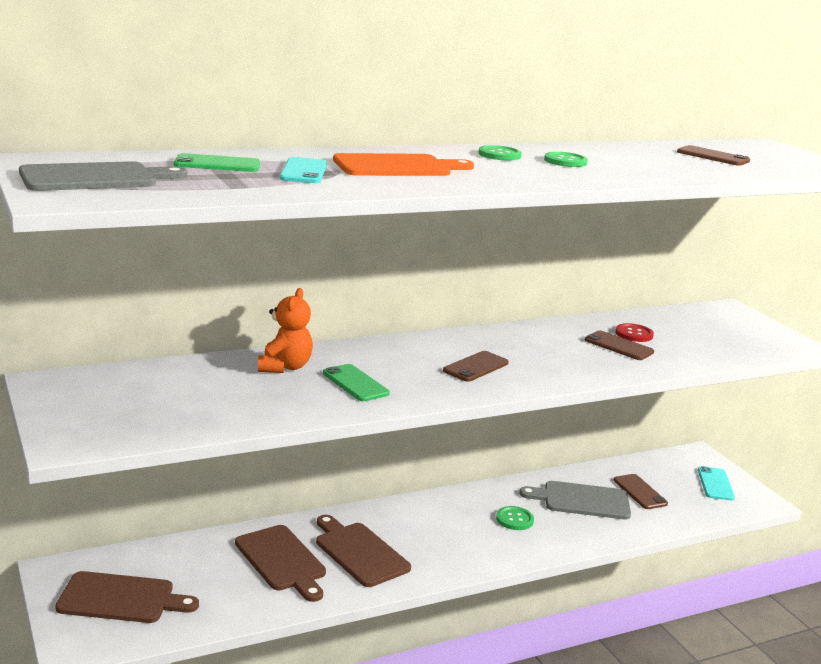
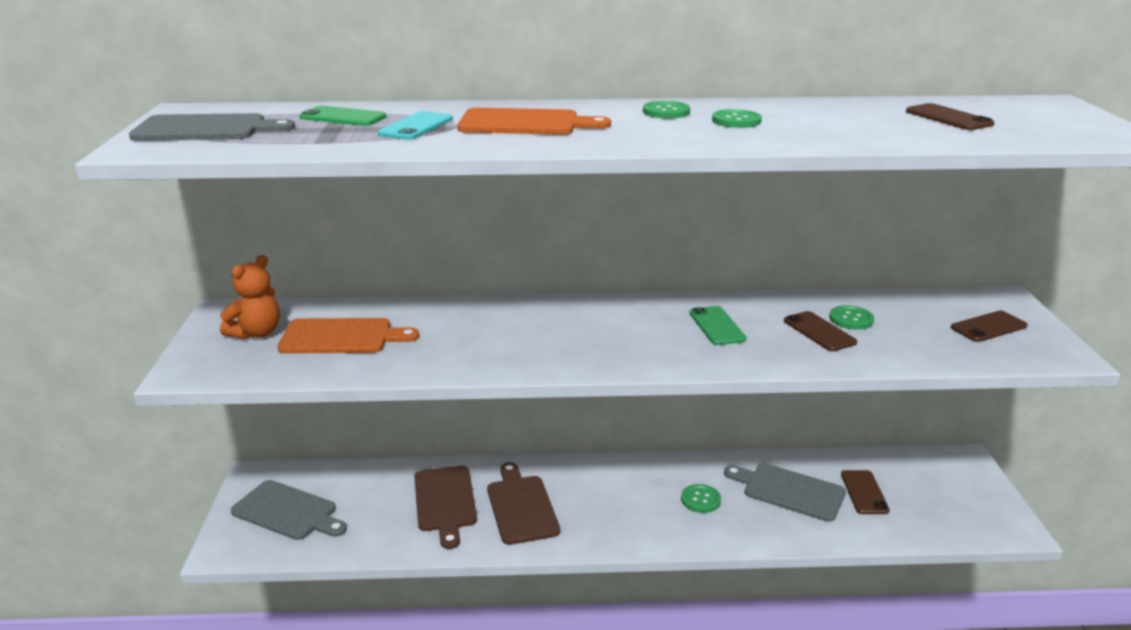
camera: 25 degrees right, 5 degrees up
brown cutting board [55,571,199,623] -> grey cutting board [231,480,347,540]
orange teddy bear [258,288,313,373] -> orange teddy bear moved to [220,255,280,340]
green phone [323,364,390,401] -> green phone moved to [690,306,747,345]
brown phone [443,351,509,382] -> brown phone moved to [951,311,1028,342]
red button [615,323,654,342] -> green button [829,306,874,330]
turquoise phone [698,466,735,500] -> none
none -> orange cutting board [277,318,420,353]

